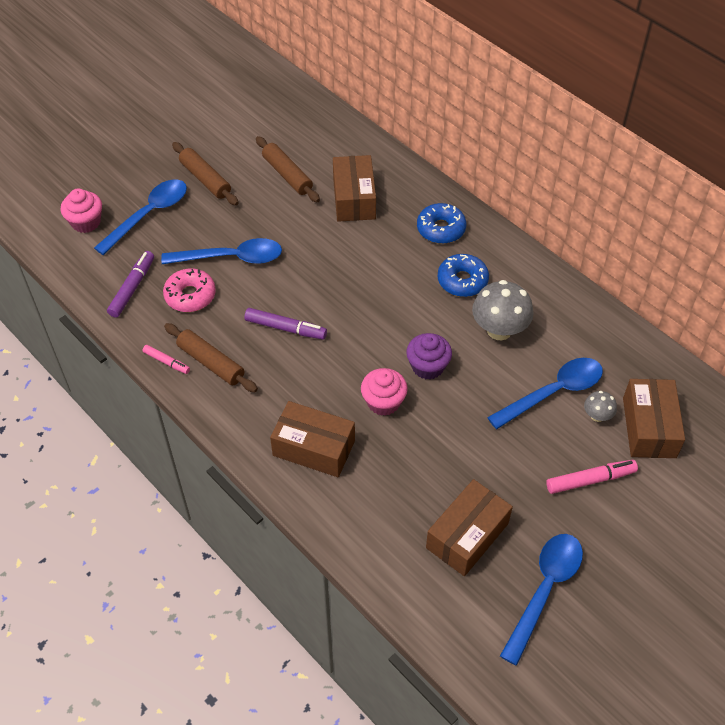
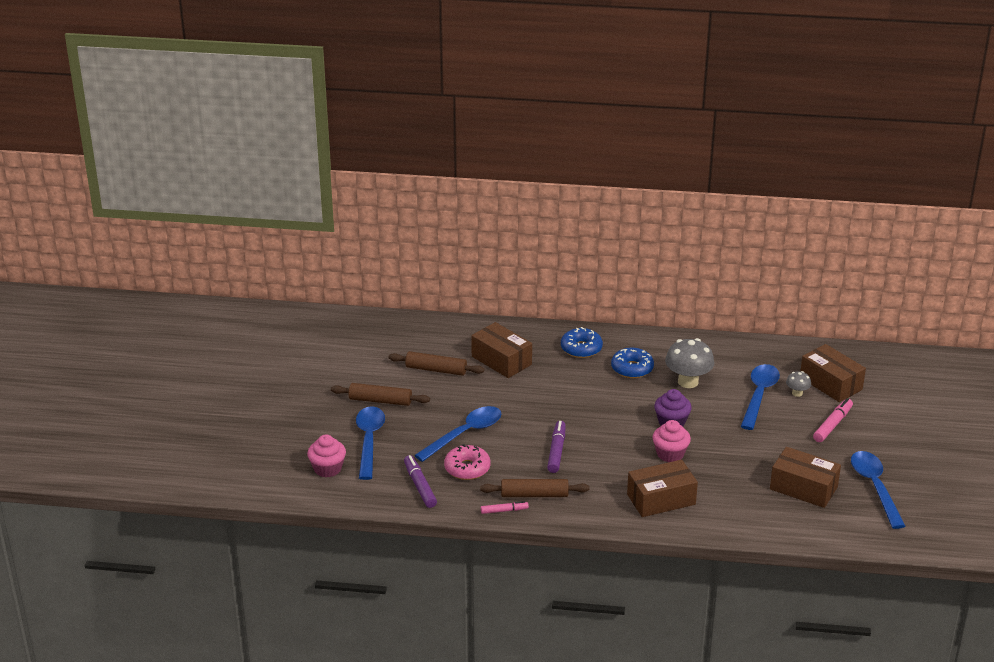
camera: 40 degrees left, 20 degrees down
purple marker [244,308,327,340] -> purple marker turned 60 degrees counterclockwise [547,421,566,473]
brown box [426,479,513,576] -> brown box turned 60 degrees counterclockwise [770,447,841,508]

